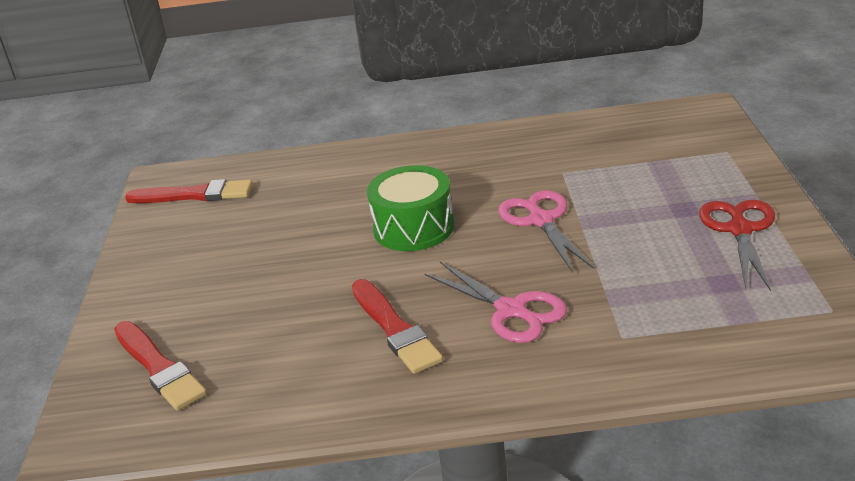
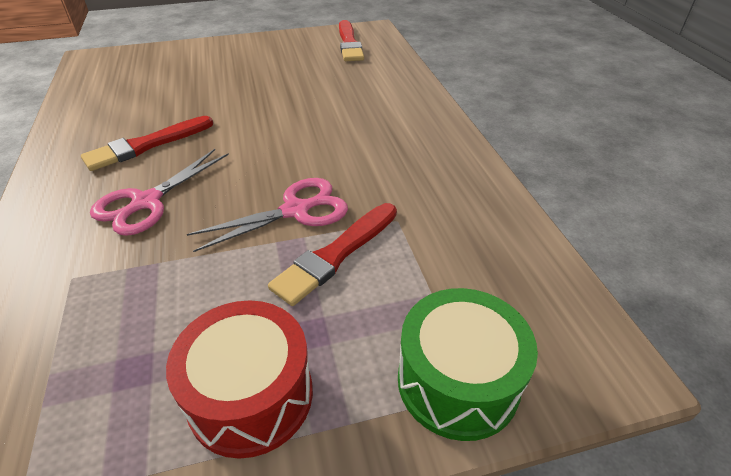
camera: 75 degrees right, 10 degrees up
red brush [114,321,207,411] -> red brush moved to [268,203,397,306]
green drum [367,165,454,251] -> green drum moved to [398,288,538,441]
red scissors [699,200,775,291] -> red drum [166,300,313,459]

